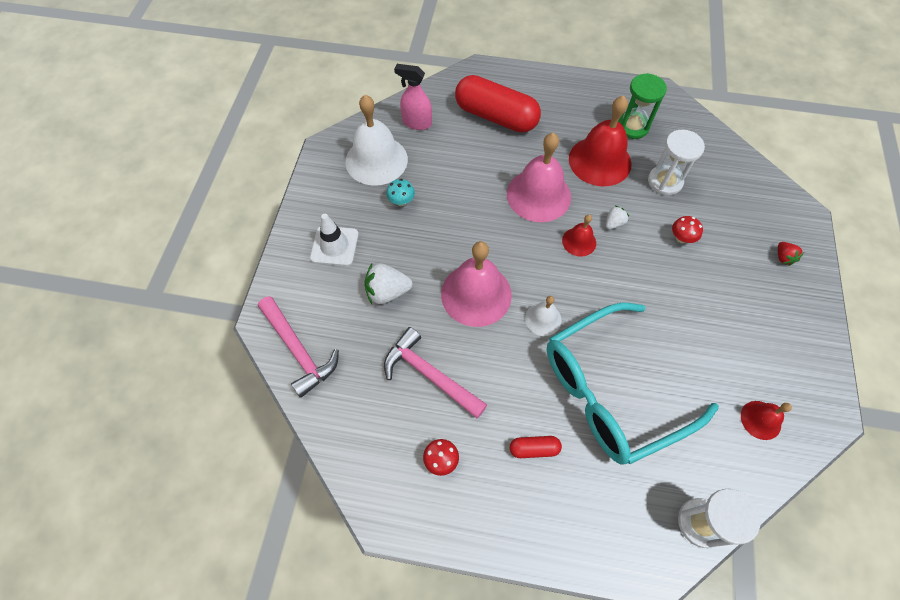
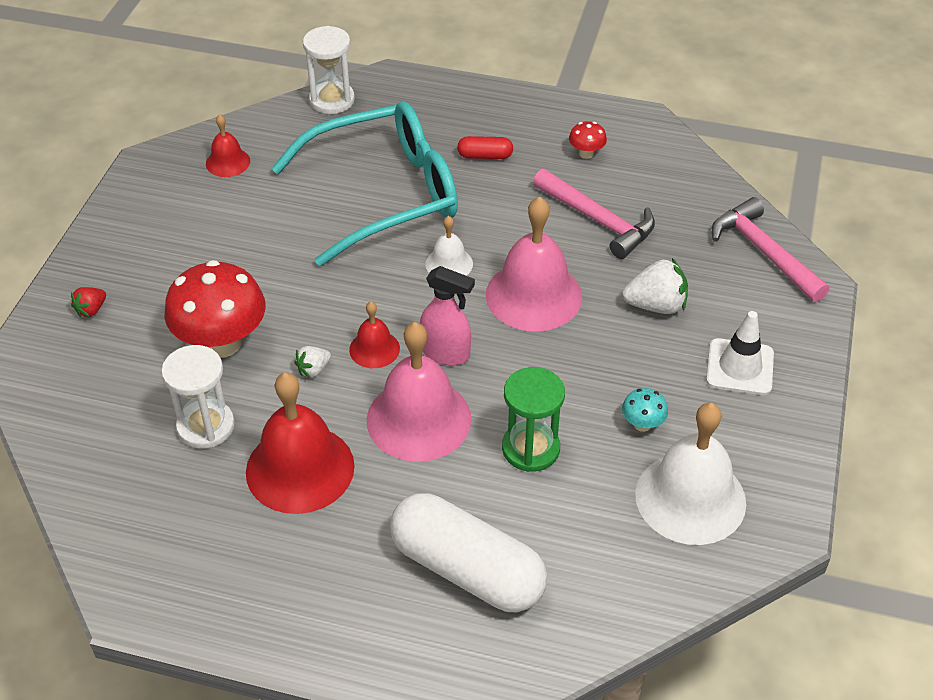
camera: 175 degrees left, 15 degrees down
pink spray bottle [394,64,432,130] -> pink spray bottle moved to [420,266,475,365]
red capsule [455,75,541,133] -> white capsule [390,493,547,612]
green hourglass [618,73,667,139] -> green hourglass moved to [502,367,565,472]
red mushroom [672,216,703,244] -> red mushroom [164,260,266,358], size x2.27
red strawberry [778,242,804,266] -> red strawberry turned 135 degrees counterclockwise [71,287,106,317]

